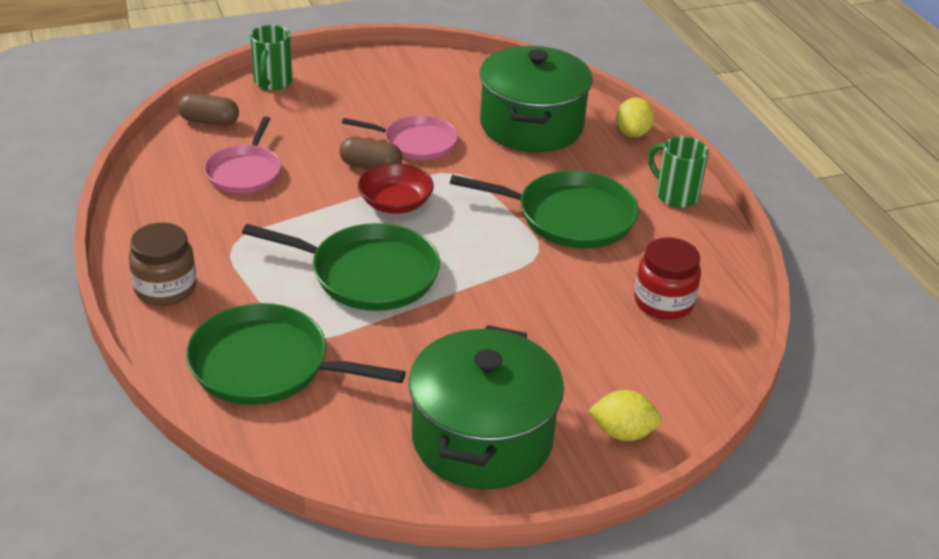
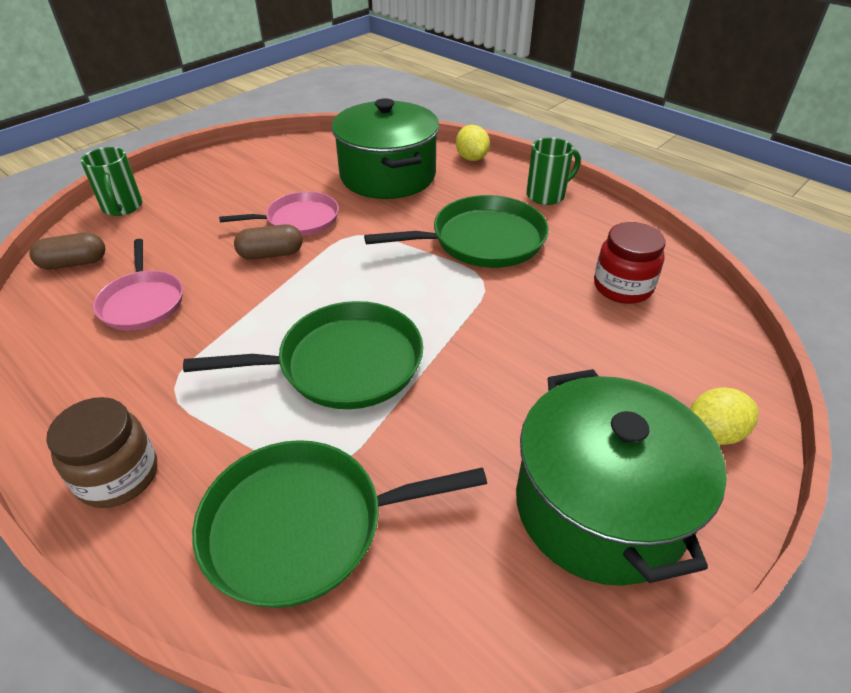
camera: 25 degrees left, 5 degrees up
red bowl [358,163,434,214] -> none
green mug [648,136,709,208] -> green mug turned 135 degrees clockwise [526,137,581,205]

